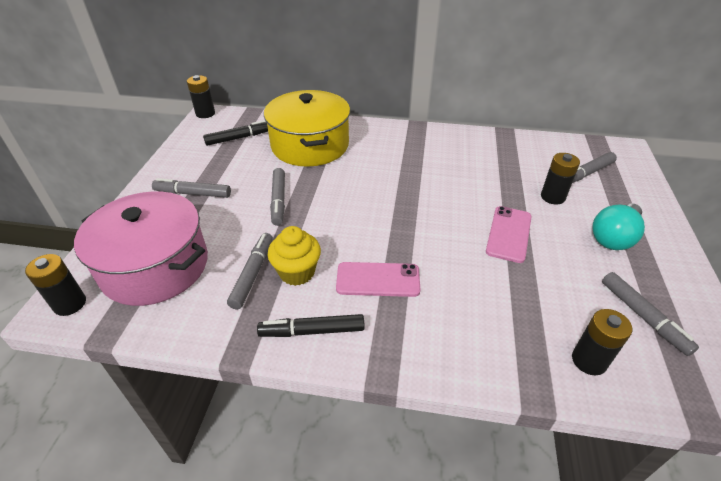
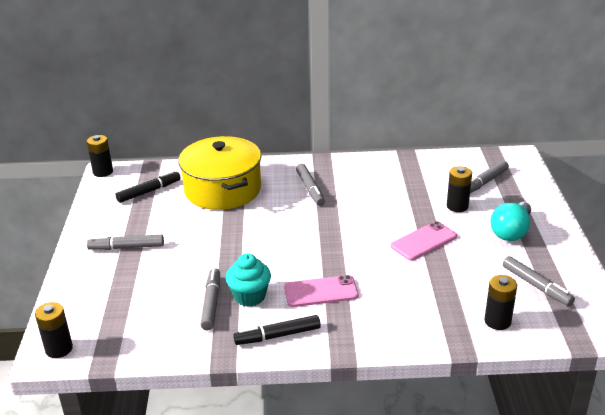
camera: 10 degrees left, 10 degrees down
pink pot [74,192,208,306] -> none
yellow cupcake [268,226,321,286] -> turquoise cupcake [226,253,271,307]
grey marker [270,168,285,226] -> grey marker moved to [296,164,325,206]
pink phone [486,206,532,263] -> pink phone turned 45 degrees clockwise [391,221,457,261]

